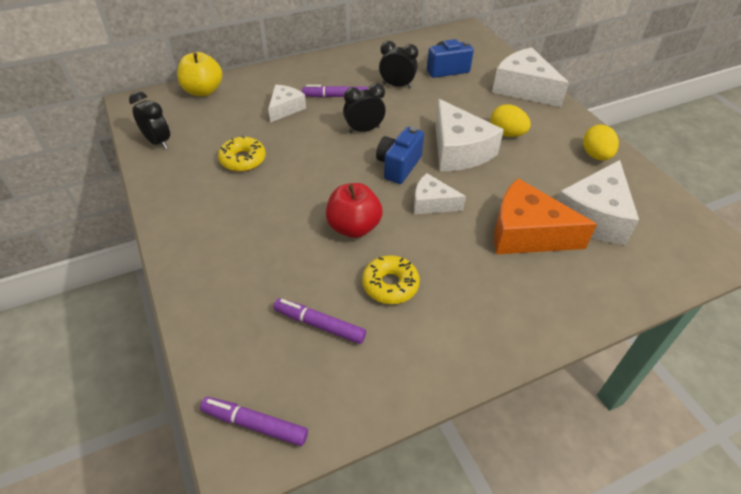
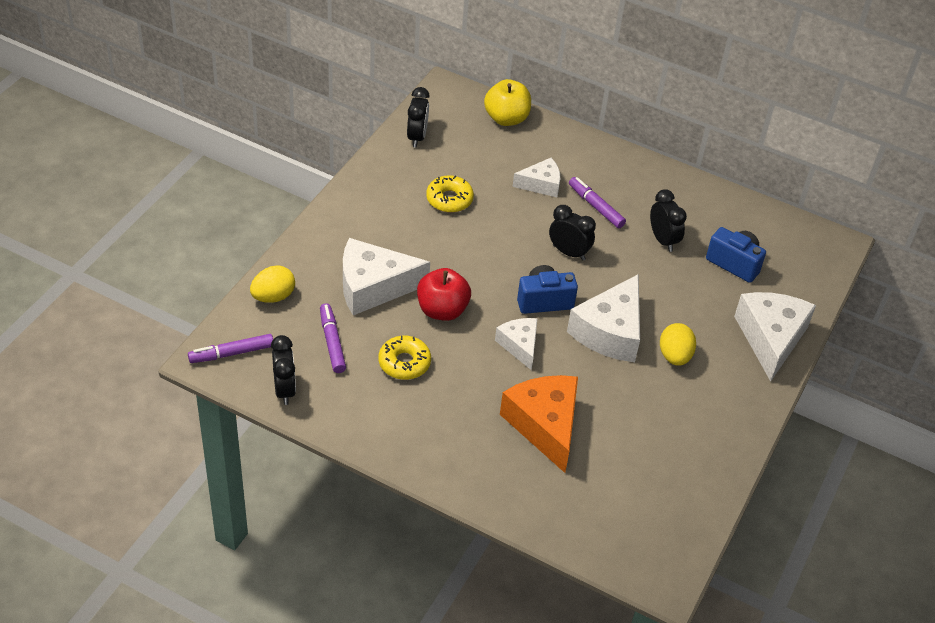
camera: 50 degrees right, 0 degrees up
purple marker [200,397,308,446] -> purple marker turned 90 degrees counterclockwise [188,334,273,363]
white cheese [557,160,639,245] -> white cheese moved to [343,238,430,315]
yellow egg [583,125,619,160] -> yellow egg moved to [250,266,295,303]
none -> black clock [271,335,296,405]

